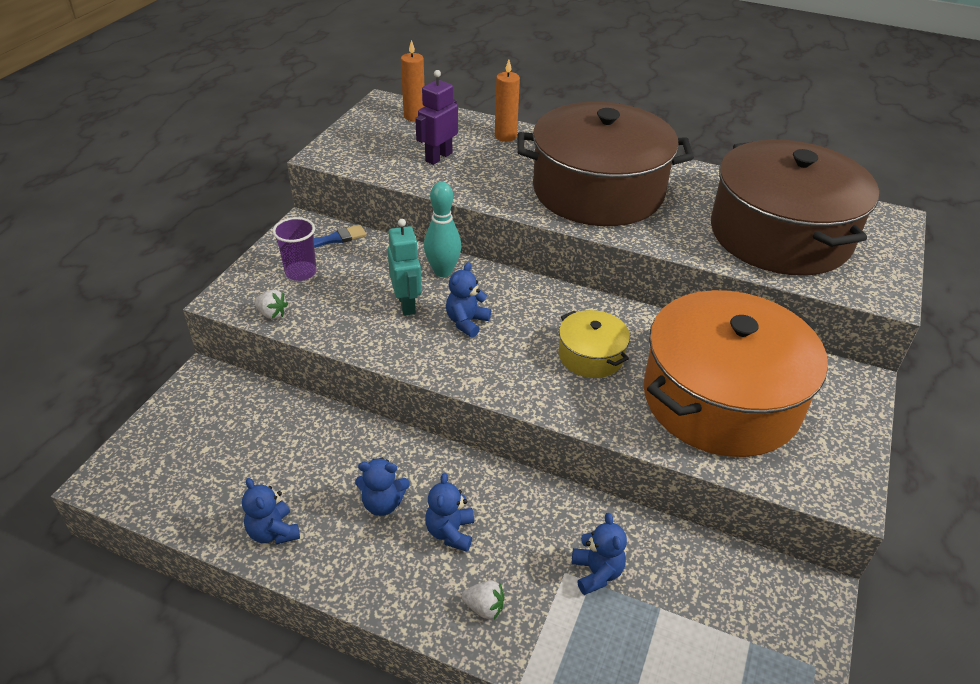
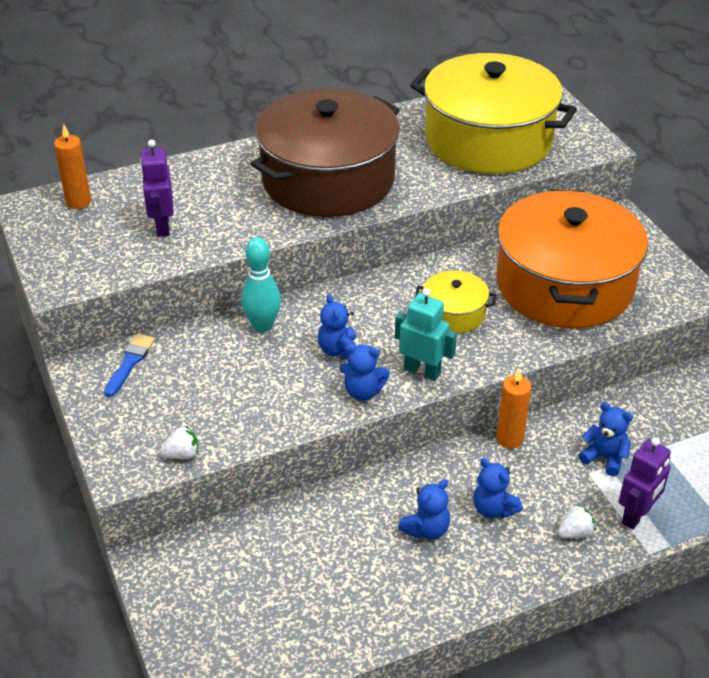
camera: 45 degrees left, 0 degrees up
blue teddy bear [242,478,300,544] -> blue teddy bear moved to [339,345,390,401]
purple cup [273,217,317,281] -> none
turquoise robot [388,219,422,316] -> turquoise robot moved to [395,288,457,381]
orange candle [495,60,520,142] -> orange candle moved to [497,369,531,449]
brown pot [711,140,879,276] -> yellow pot [410,53,577,174]
none -> purple robot [619,437,671,529]

